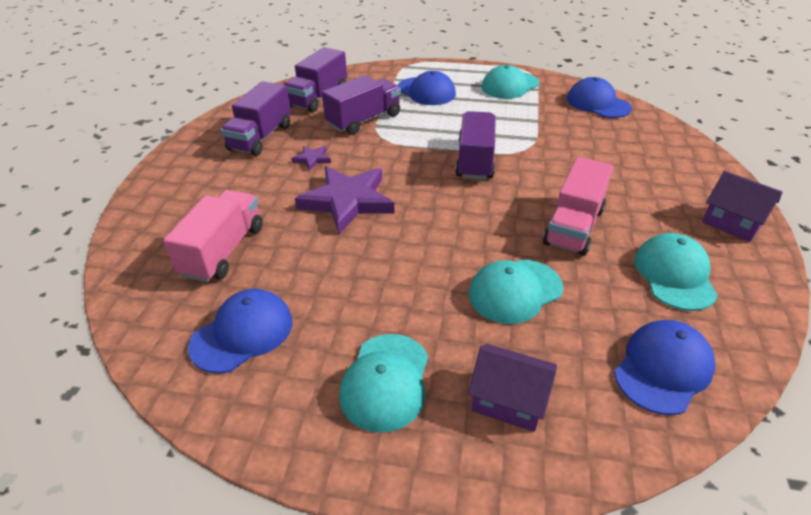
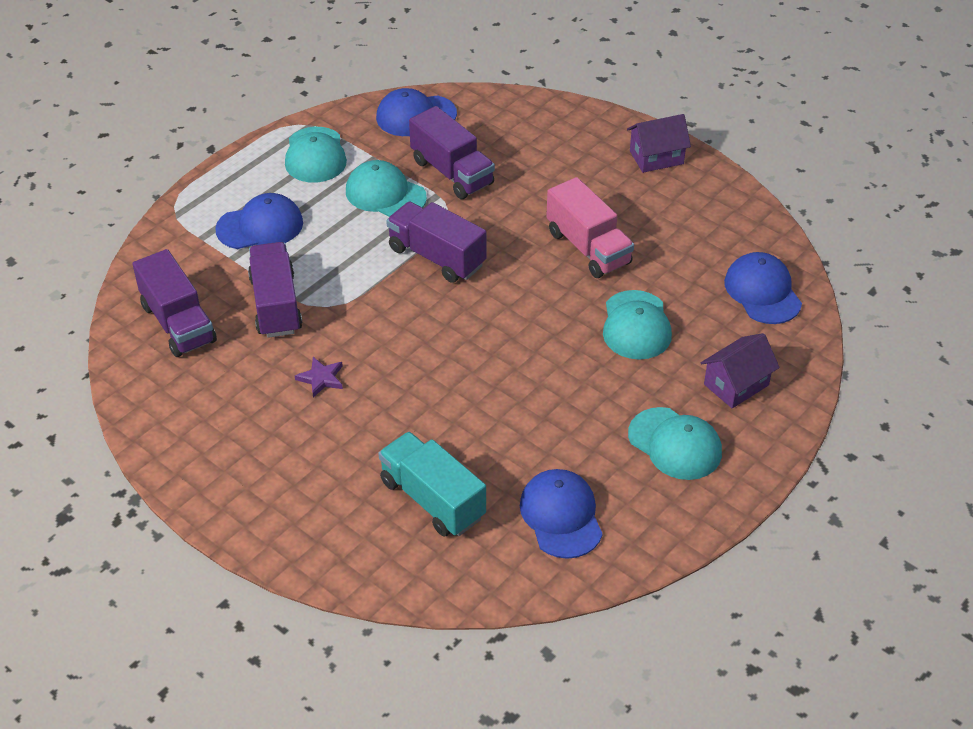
camera: 60 degrees left, 5 degrees up
pink truck [163,190,263,282] -> turquoise truck [378,432,486,537]
purple truck [221,81,291,156] -> purple truck moved to [409,106,495,199]
purple star [295,166,395,234] -> none
turquoise cap [634,233,718,311] -> turquoise cap moved to [346,160,427,217]

